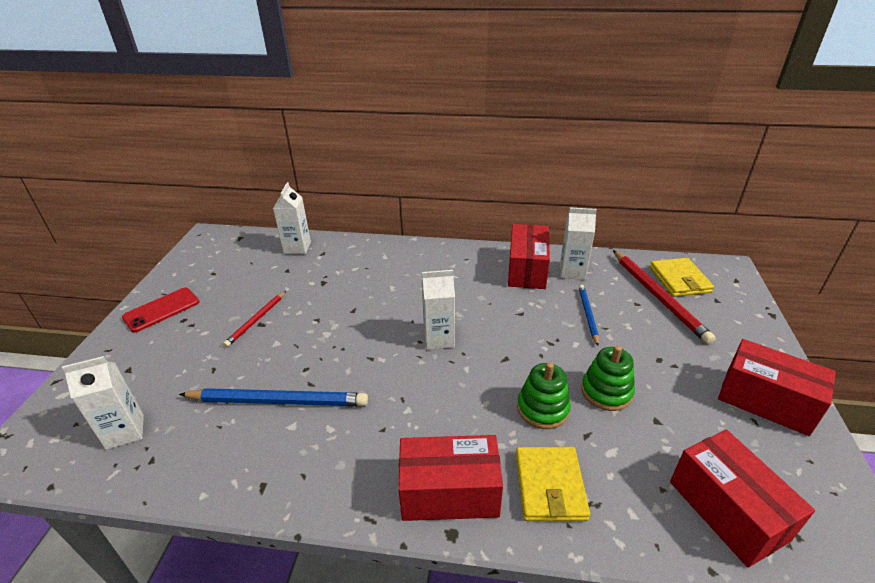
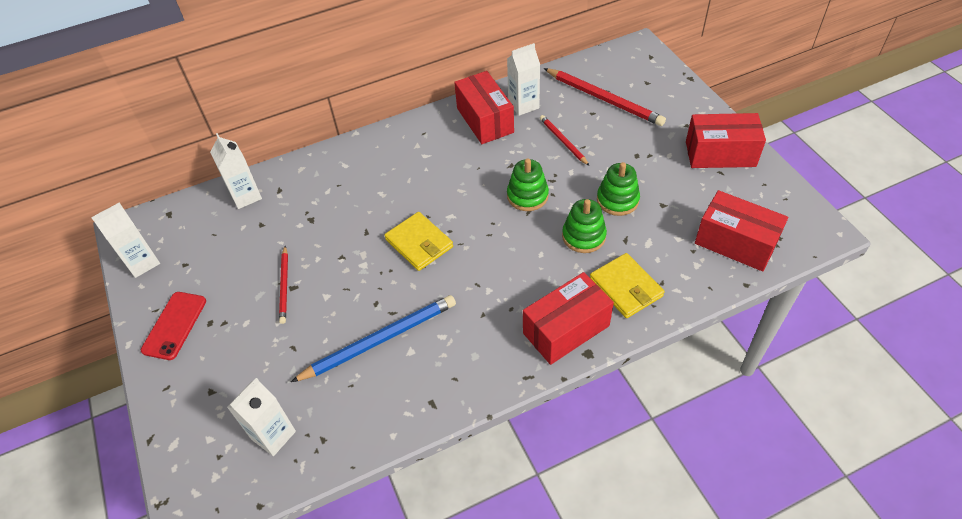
camera: 30 degrees left, 15 degrees up
white carton [422,270,455,350] -> white carton moved to [91,203,160,278]
blue pencil [579,285,599,346] -> red pencil [540,115,589,166]
yellow wallet [650,258,714,297] -> yellow wallet moved to [384,212,453,271]
none -> green stacking toy [507,158,549,211]

